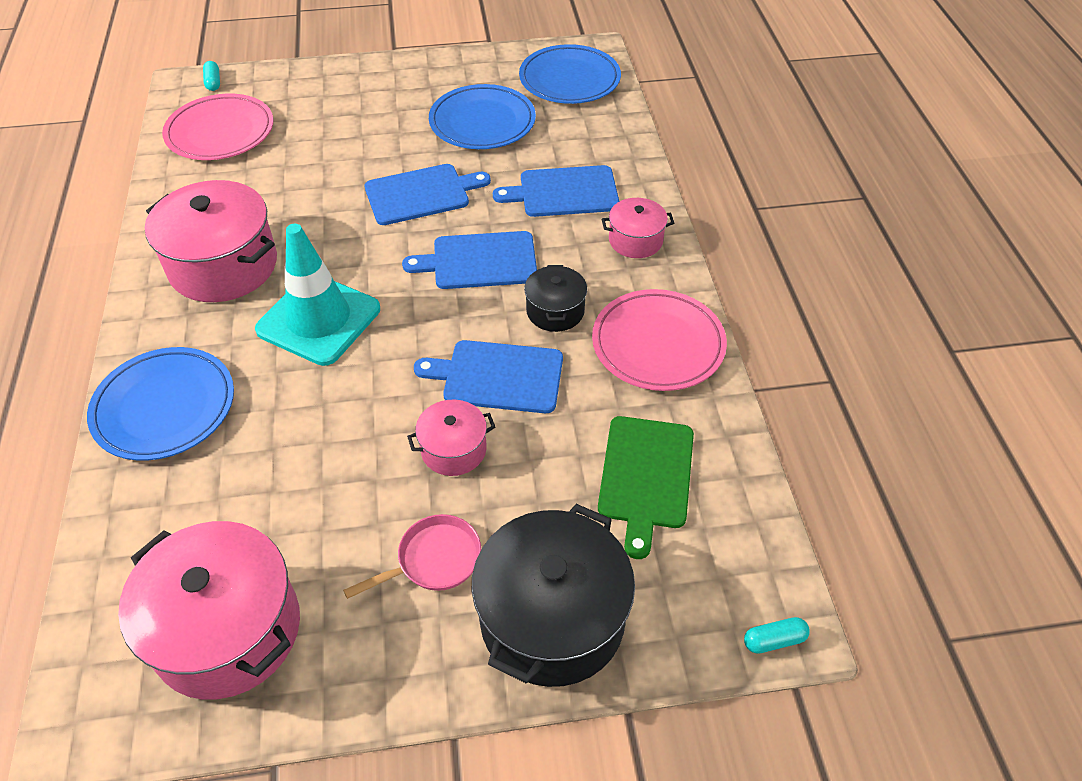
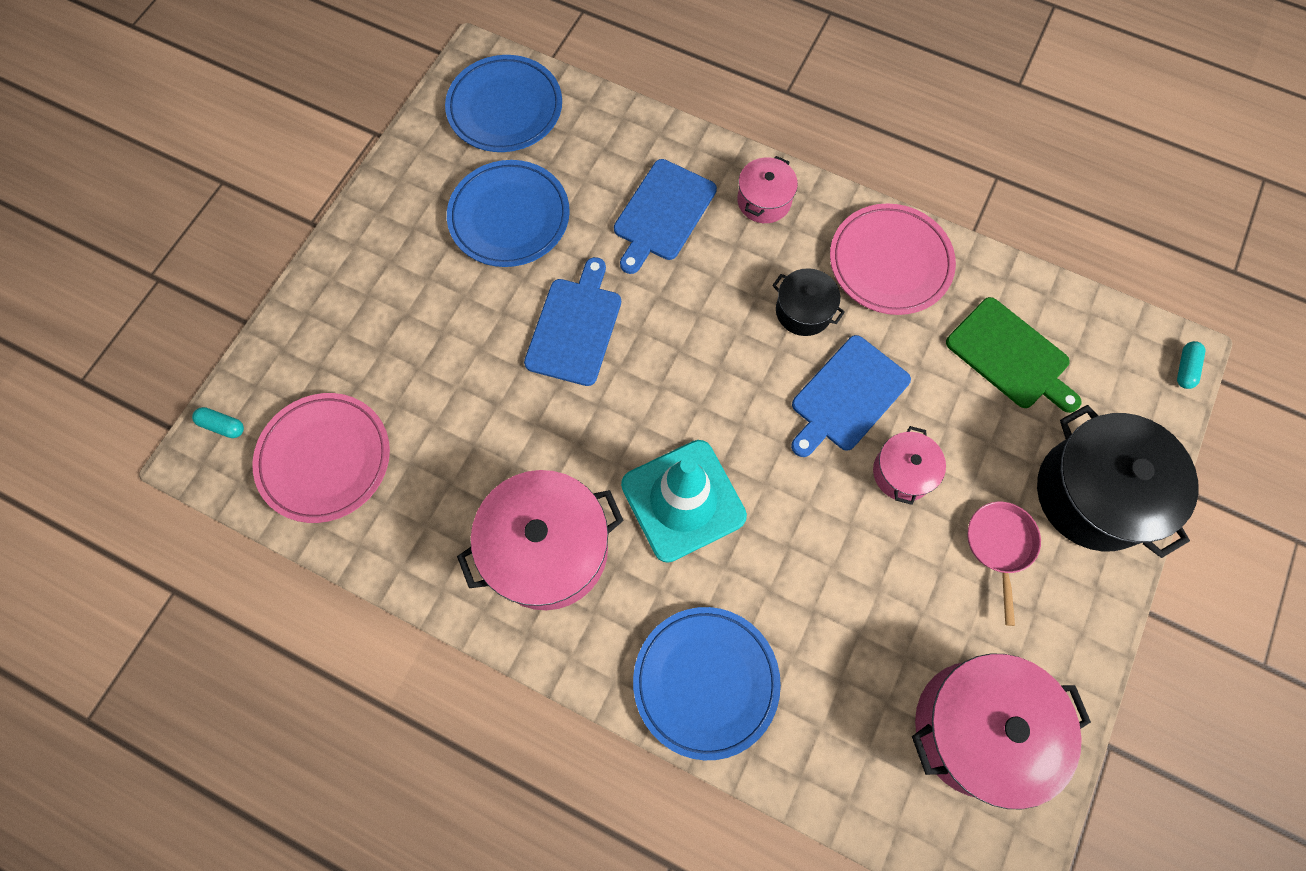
camera: 55 degrees left, 20 degrees up
blue cutting board [402,231,537,289] -> none

